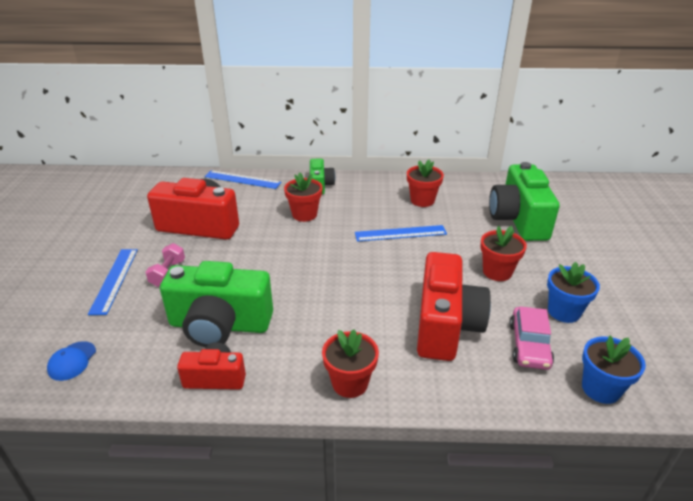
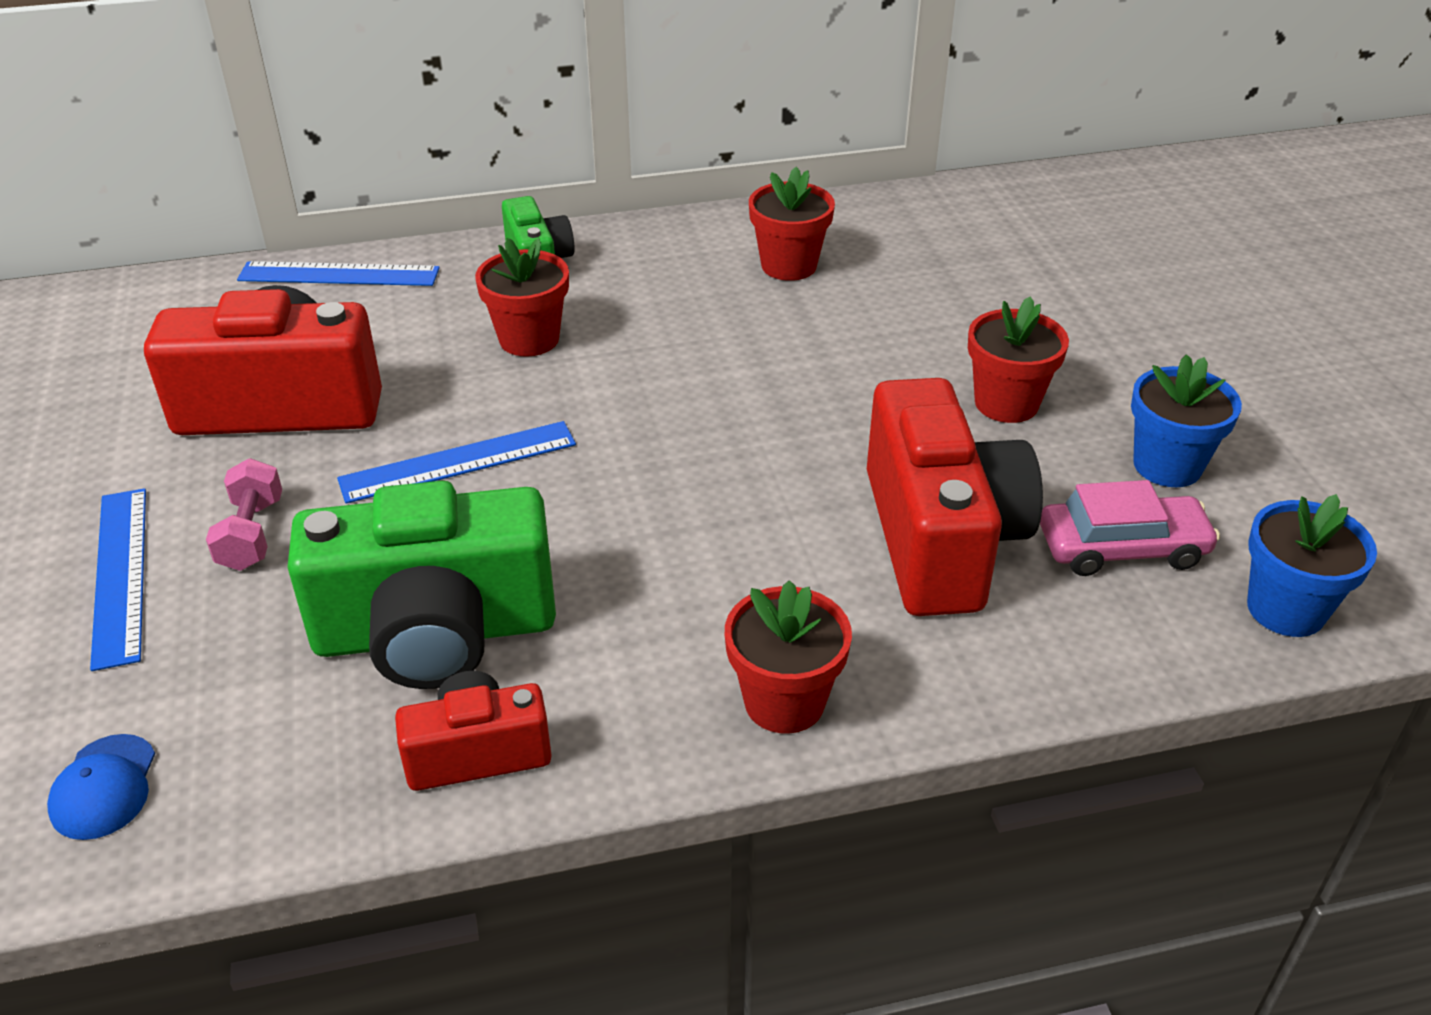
camera: 15 degrees left, 5 degrees up
blue ruler [355,225,447,242] -> blue ruler moved to [337,421,576,504]
green camera [489,162,559,241] -> none
pink car [510,306,554,370] -> pink car turned 90 degrees counterclockwise [1040,480,1220,576]

